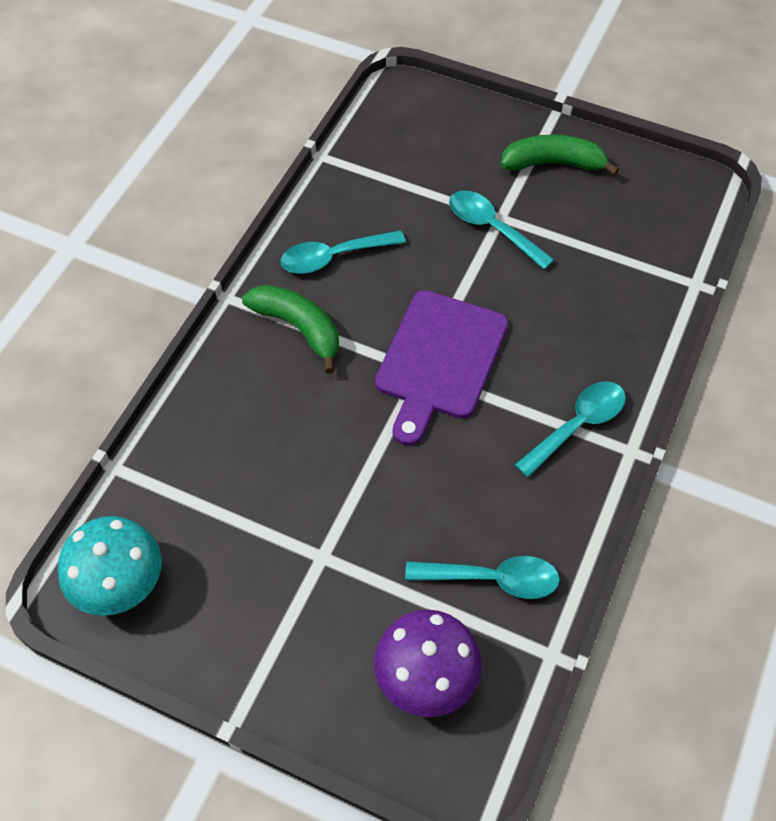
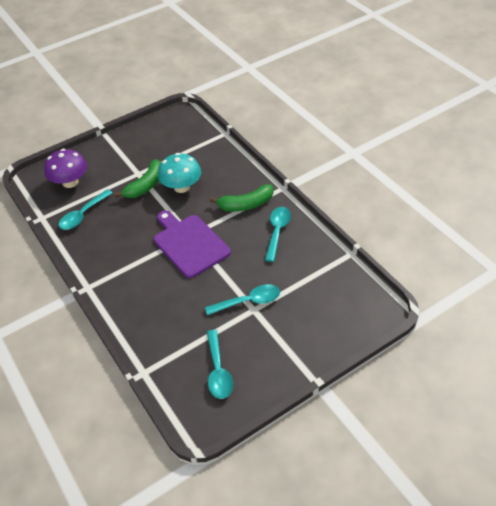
camera: 125 degrees right, 10 degrees down
turquoise mushroom [58,516,162,616] -> turquoise mushroom moved to [158,153,201,193]
green banana [501,135,619,176] -> green banana moved to [114,159,161,198]
turquoise spoon [515,381,626,478] -> turquoise spoon moved to [207,330,233,399]

